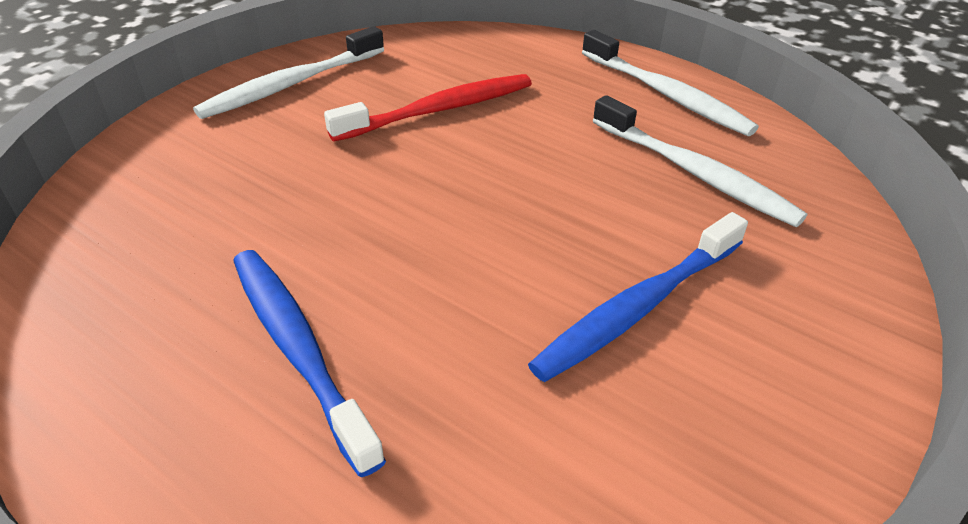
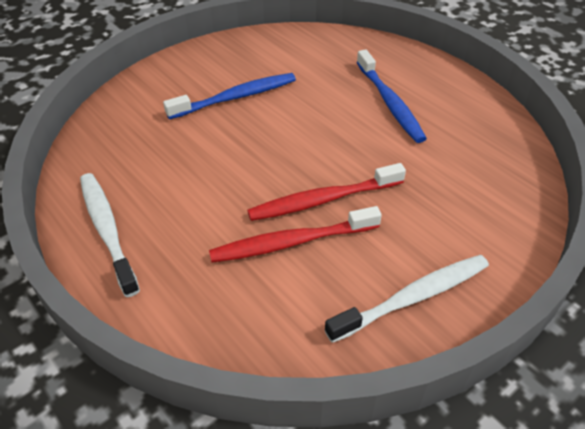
camera: 165 degrees left, 5 degrees up
white toothbrush [593,95,807,227] -> none
none -> red toothbrush [247,163,406,221]

